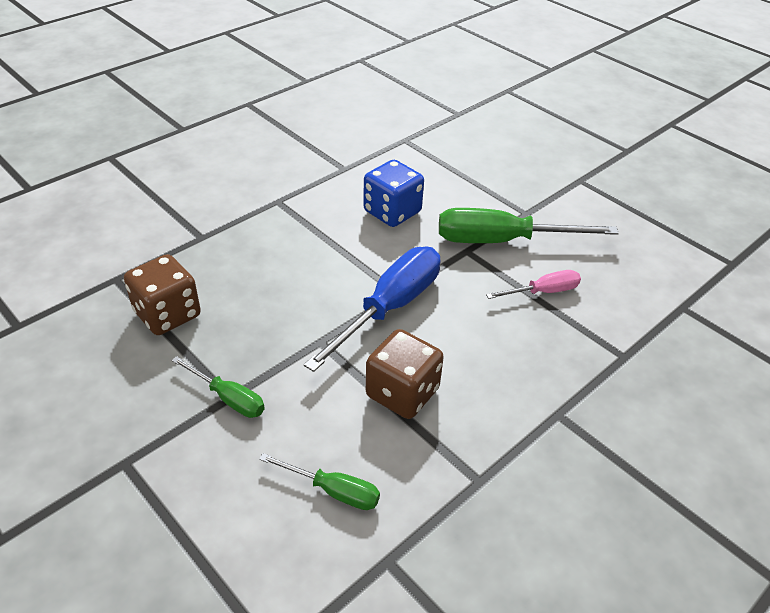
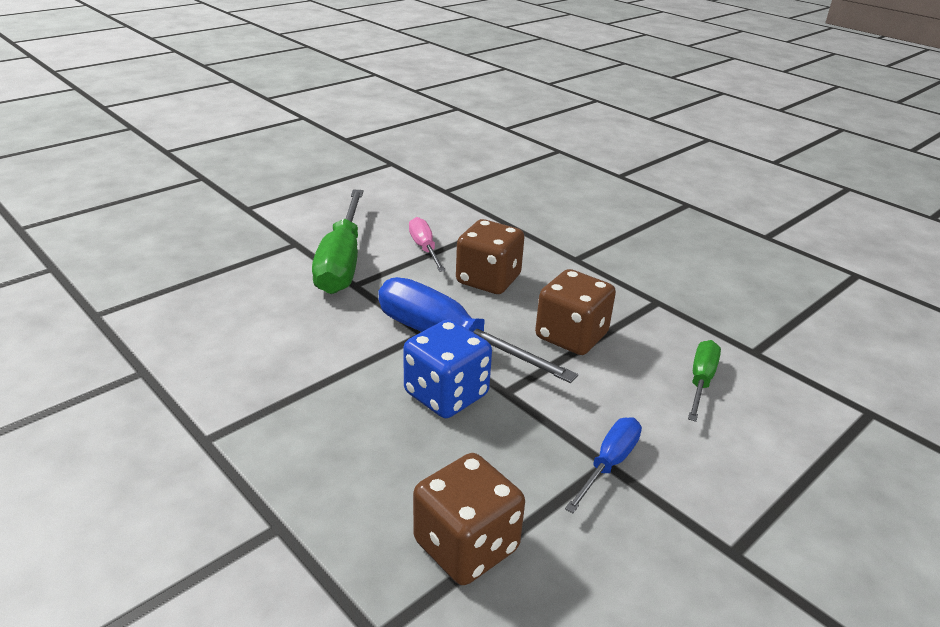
camera: 90 degrees left, 10 degrees down
green screwdriver [171,356,265,418] -> blue screwdriver [565,417,642,513]
blue dice [363,160,424,227] -> blue dice moved to [403,319,492,418]
none -> brown dice [456,219,525,294]

